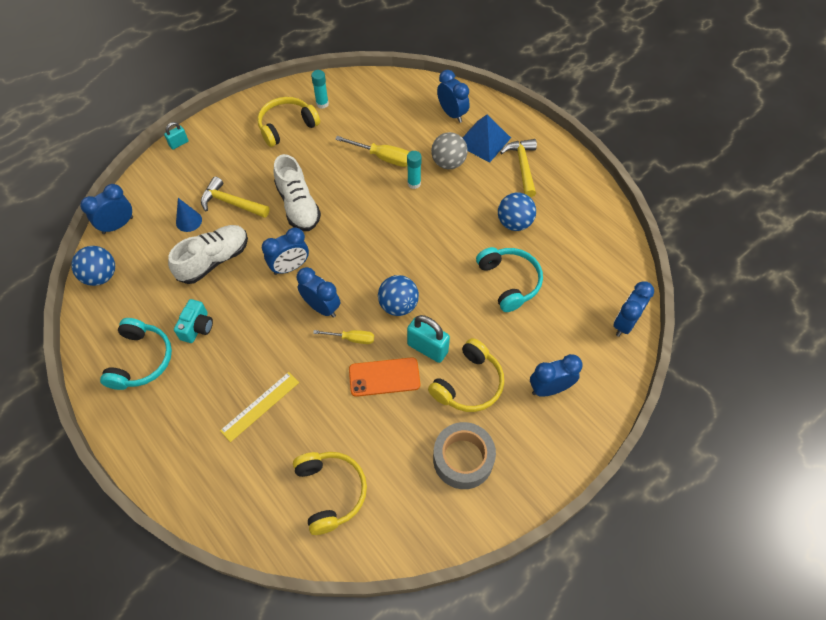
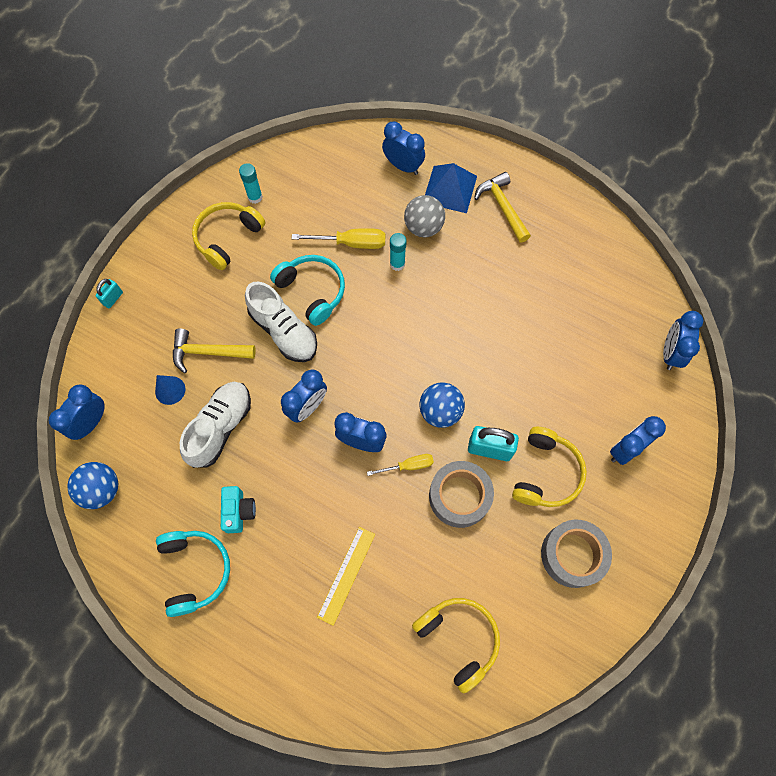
camera: 20 degrees left, 10 degrees up
orange phone [349,357,420,397] -> grey tape [429,461,494,528]
turquoise headphones [476,247,543,312] -> turquoise headphones moved to [270,255,345,326]
blue ball [498,192,536,231] -> none

